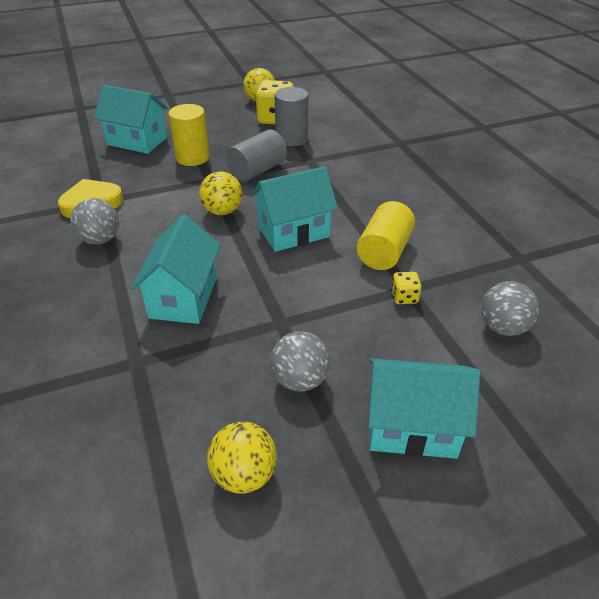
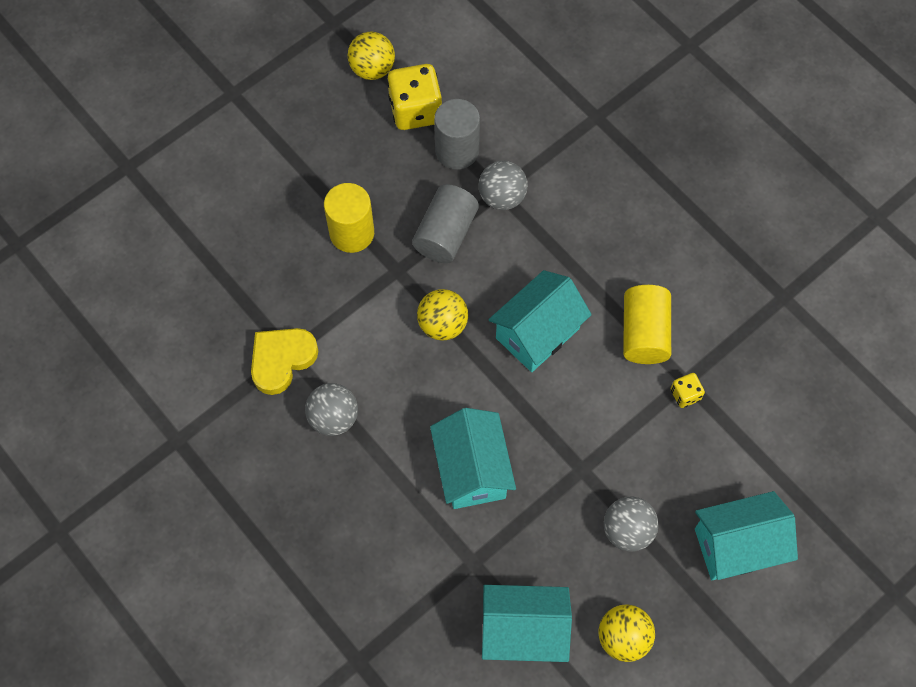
camera: 20 degrees left, 25 degrees up
turquoise house [94,85,168,154] -> turquoise house moved to [482,585,572,662]
grey ball [481,281,539,336] -> grey ball moved to [479,161,528,210]

